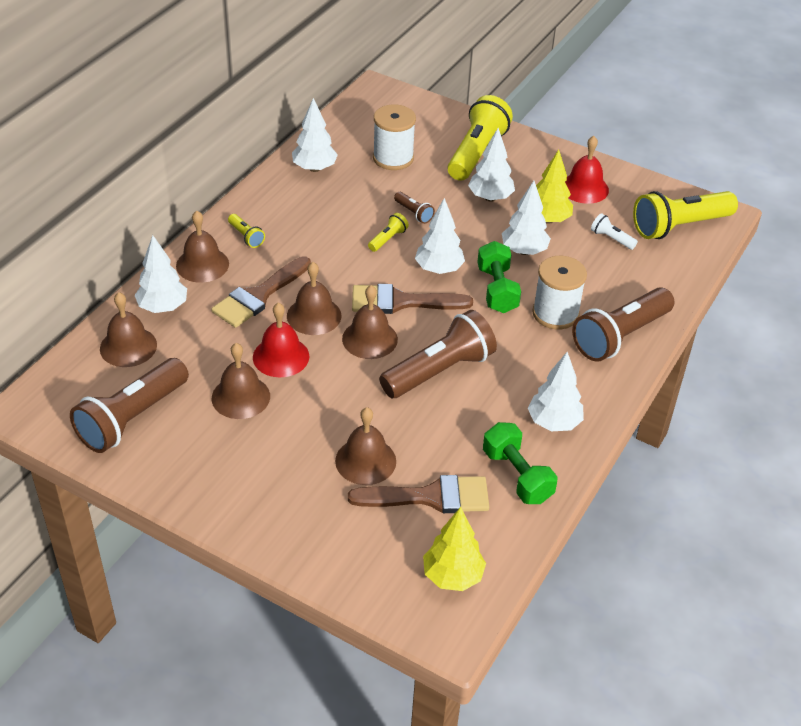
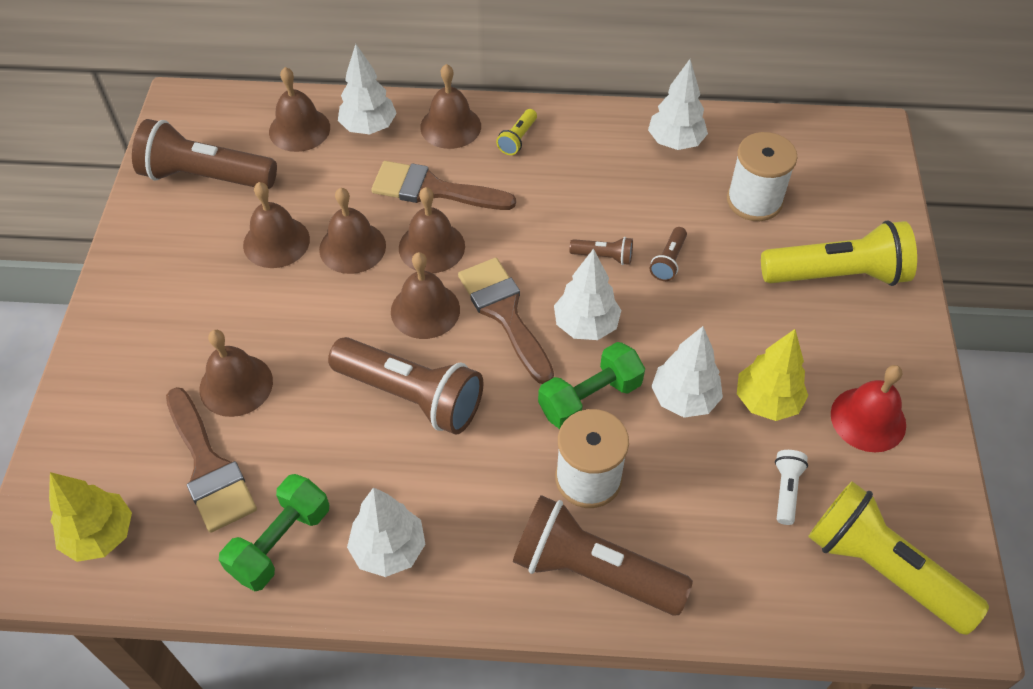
camera: 65 degrees right, 10 degrees up
red bell [253,303,309,377] -> brown bell [319,188,386,274]
yellow flashlight [368,213,409,252] -> brown flashlight [569,237,633,265]
white tree [468,128,515,202] -> none

